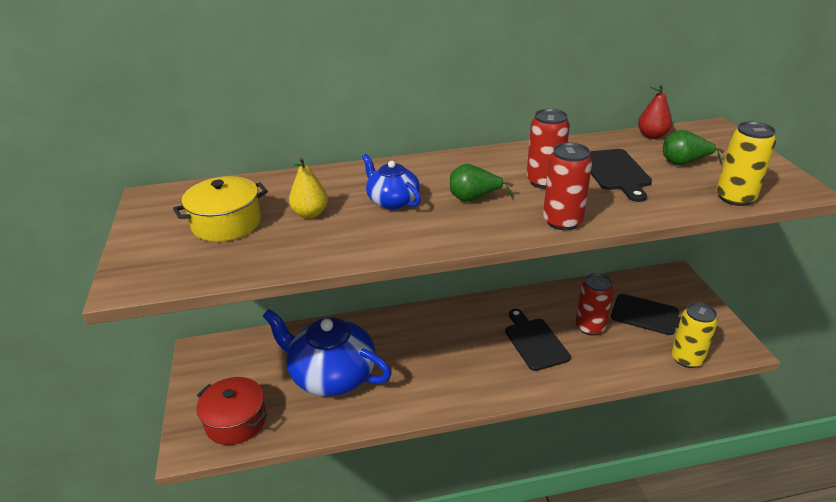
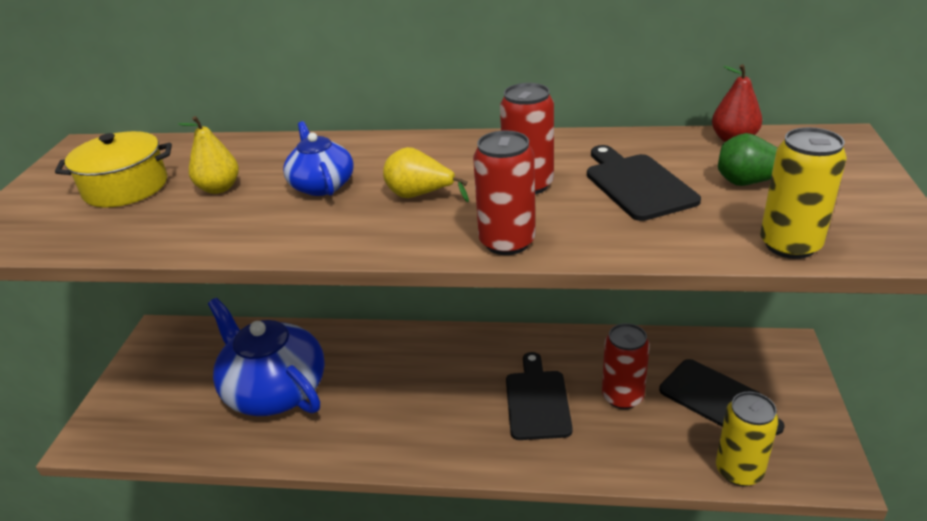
camera: 20 degrees right, 0 degrees up
red pot [197,377,267,445] -> none
green pear [450,164,513,202] -> yellow pear [383,147,469,202]
black cutting board [590,149,652,202] -> black cutting board turned 150 degrees clockwise [587,145,701,221]

